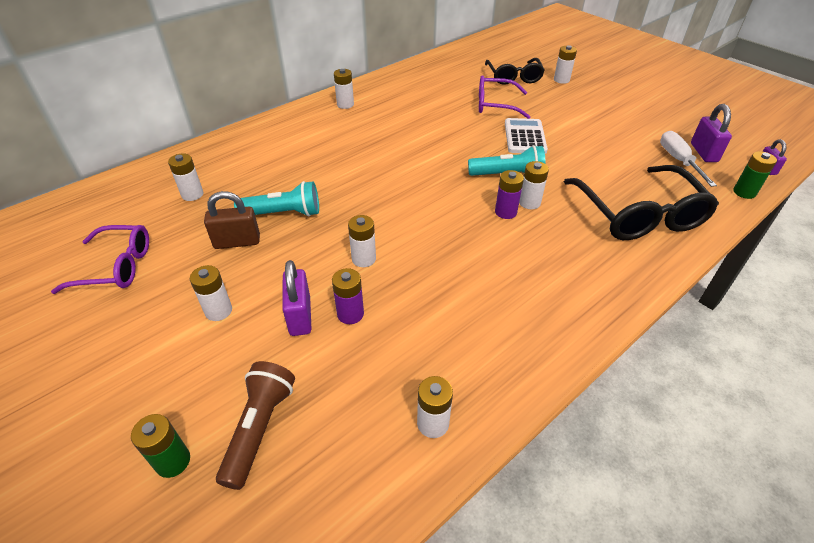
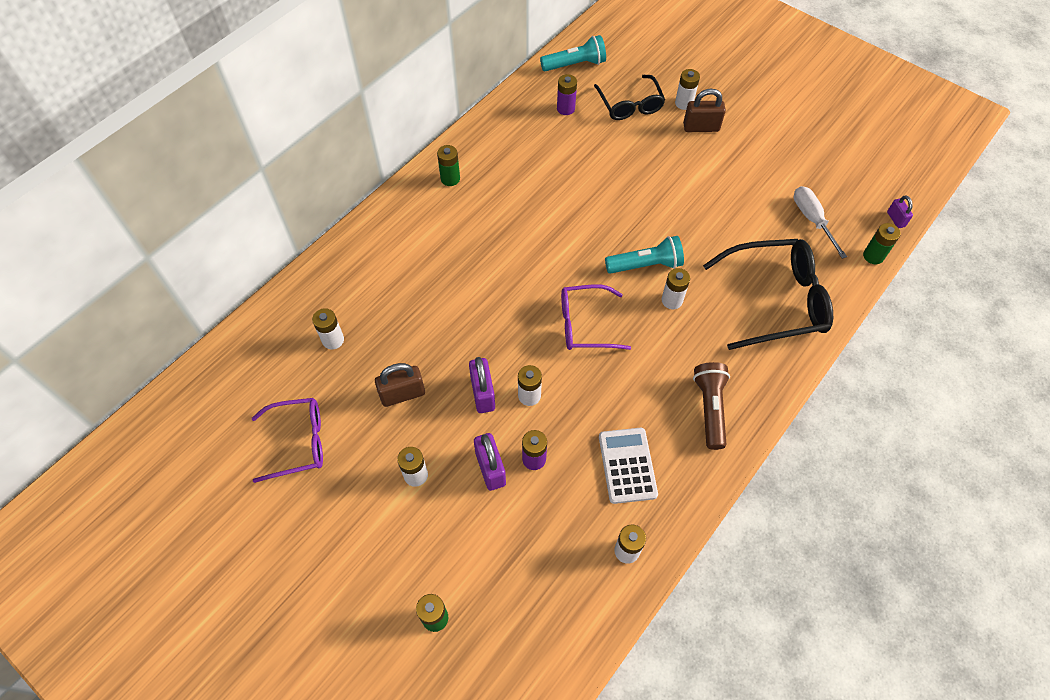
camera: 10 degrees left, 15 degrees up
brown flashlight [216,361,295,490] -> brown flashlight moved to [693,362,730,450]
turquoise flashlight [234,181,319,216] -> turquoise flashlight moved to [540,35,606,71]
white battery [334,69,354,109] -> green battery [437,145,460,186]
purple glasses [479,75,530,119] -> purple glasses moved to [561,284,631,350]
purple battery [495,170,524,219] -> purple battery moved to [557,74,577,115]
white calculator [505,118,548,154] -> white calculator moved to [599,428,658,504]
black glasses [564,165,719,240] -> black glasses turned 75 degrees counterclockwise [703,239,833,350]
purple padlock [691,104,732,162] -> purple padlock moved to [469,357,495,413]
none -> brown padlock [683,89,726,132]

